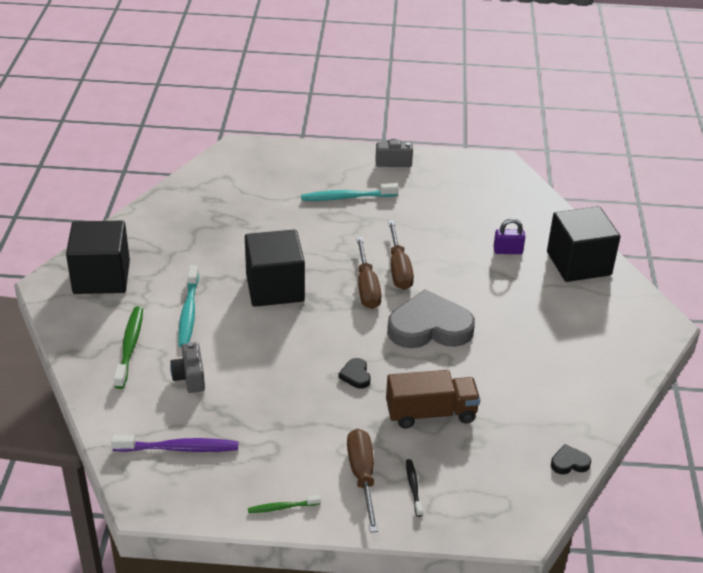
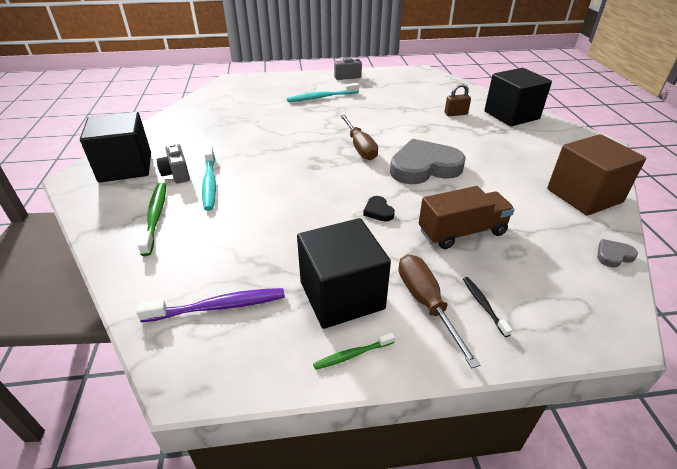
camera: 10 degrees left, 0 degrees up
grey camera [170,342,205,393] -> grey camera moved to [156,143,190,183]
black cube [245,229,305,307] -> black cube moved to [297,218,391,329]
brown screwdriver [388,221,414,290] -> none
purple padlock [493,218,525,254] -> brown padlock [445,83,471,116]
black heart [551,444,591,474] -> grey heart [597,239,638,268]
none -> brown cube [547,134,646,215]

